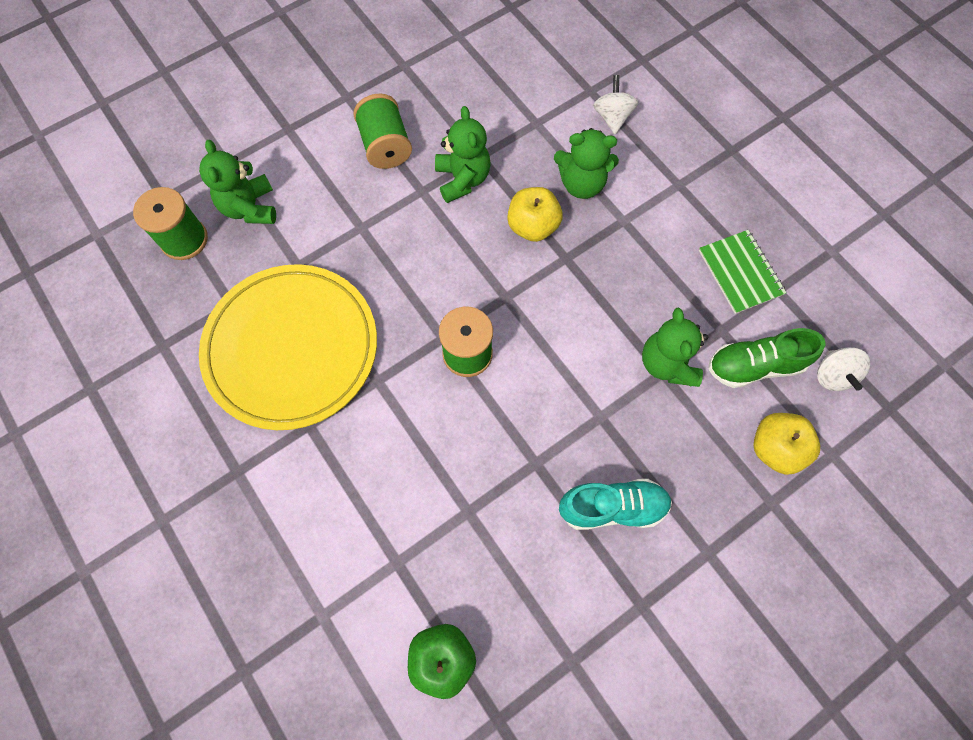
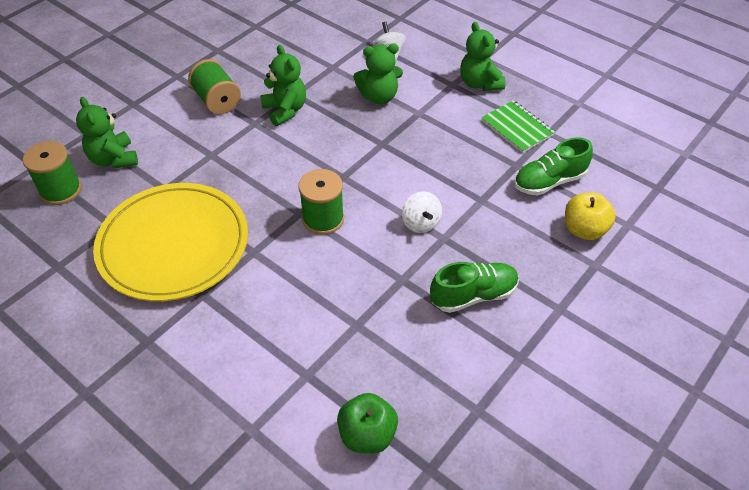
camera: 15 degrees left, 20 degrees down
yellow apple [507,187,563,242] -> none
turquoise shoe [559,479,672,530] -> green shoe [430,262,519,313]
green teddy bear [642,307,708,387] -> green teddy bear moved to [460,22,506,91]
white spinning top [817,347,870,391] -> white spinning top moved to [402,191,442,233]

